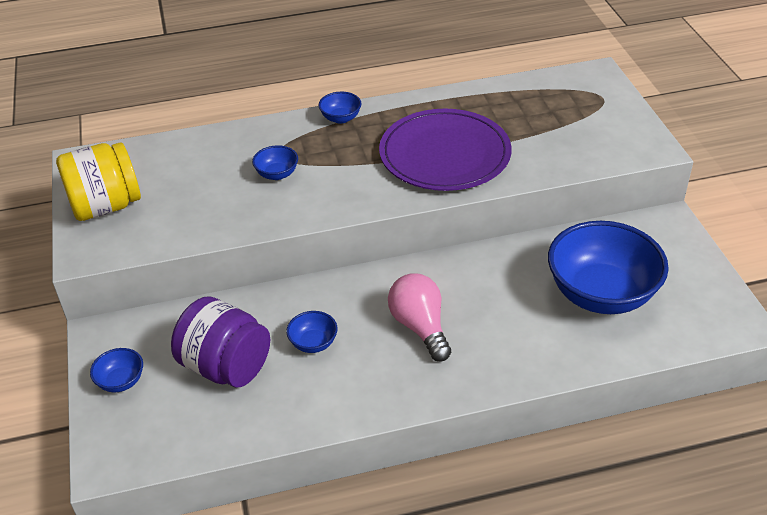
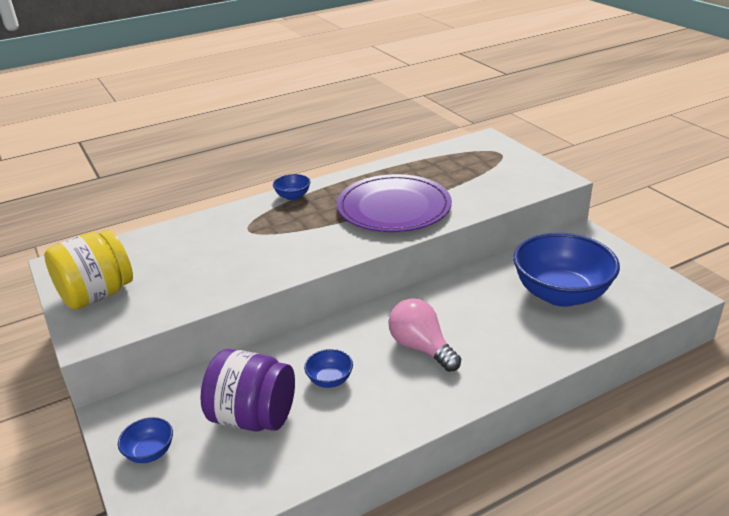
camera: 15 degrees left, 10 degrees down
blue bowl [252,145,298,180] -> none

